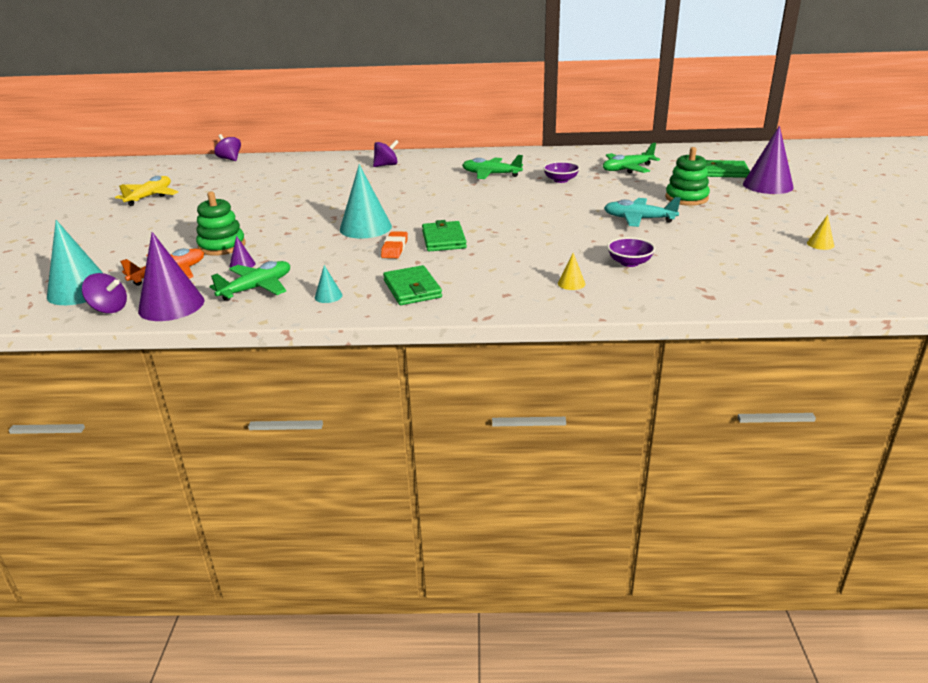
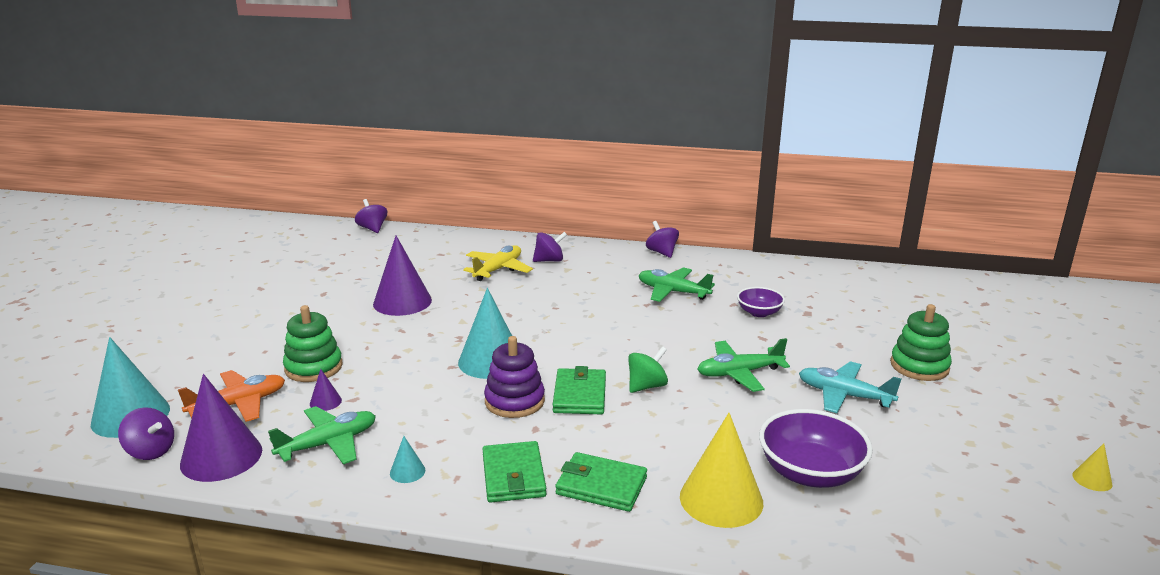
camera: 10 degrees right, 5 degrees down
yellow plane [115,176,178,206] -> yellow plane moved to [463,245,533,281]
orange eraser [381,231,408,258] -> purple stacking toy [484,336,545,418]
yellow cone [558,253,585,290] -> yellow cone [680,413,763,528], size x2.26
green plane [603,143,660,173] -> green plane moved to [697,338,790,392]
purple bowl [607,237,656,267] -> purple bowl [759,409,873,488], size x1.71
green wallet [705,160,750,178] -> green wallet moved to [555,452,647,512]
purple cone [743,126,794,194] -> purple cone moved to [373,236,432,316]
none -> green spinning top [628,346,668,393]
none -> purple spinning top [646,221,679,258]

